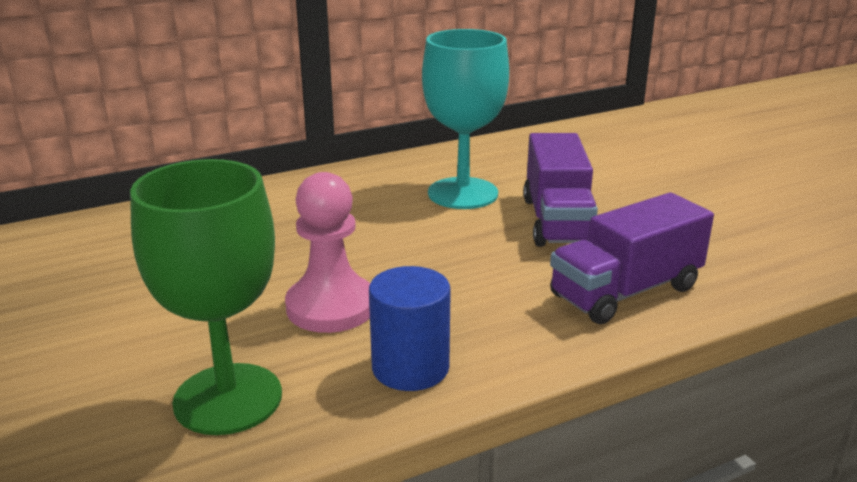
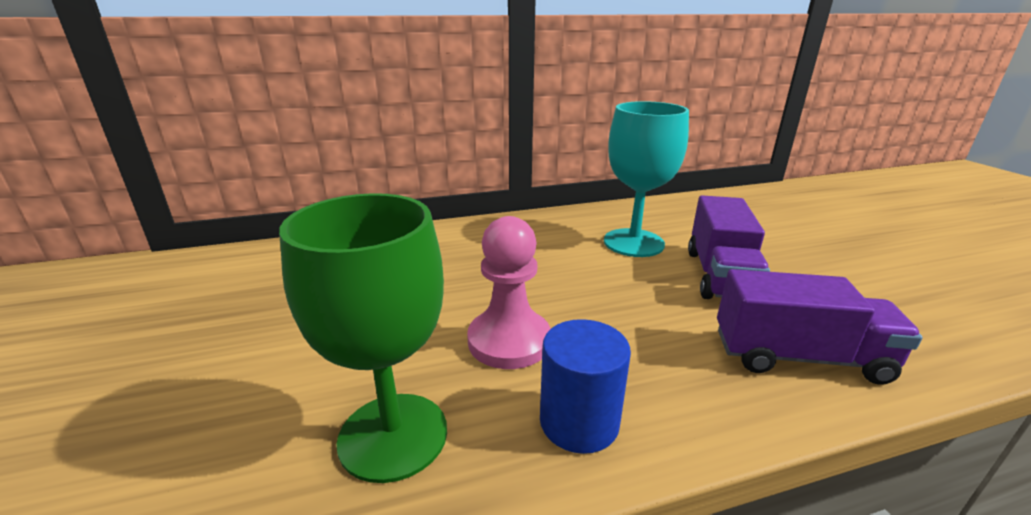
camera: 10 degrees right, 0 degrees up
purple truck [550,192,714,324] -> purple truck turned 150 degrees counterclockwise [717,269,922,385]

